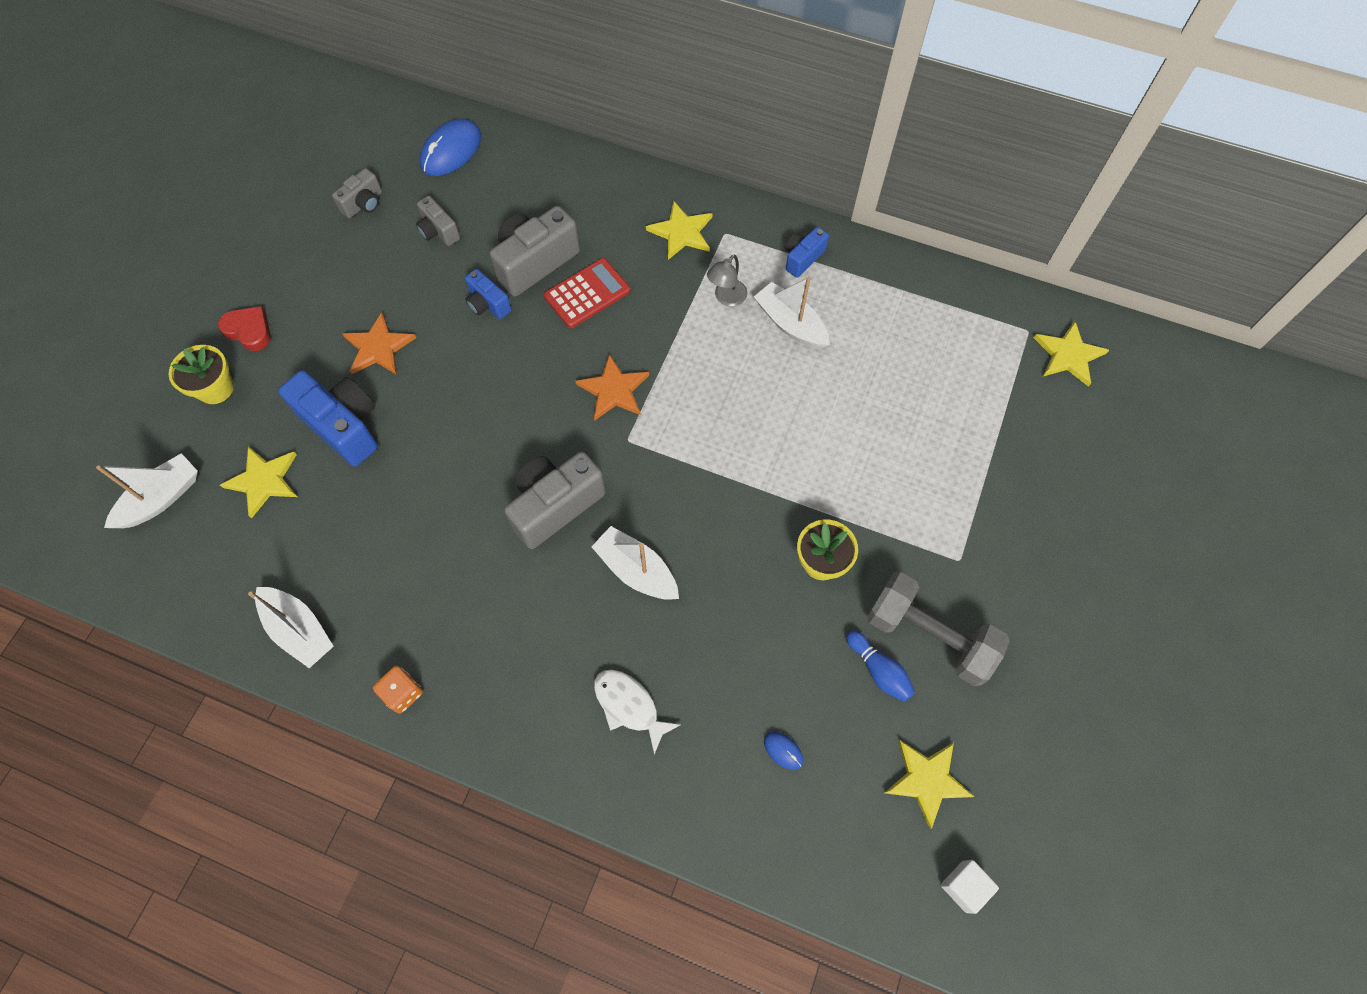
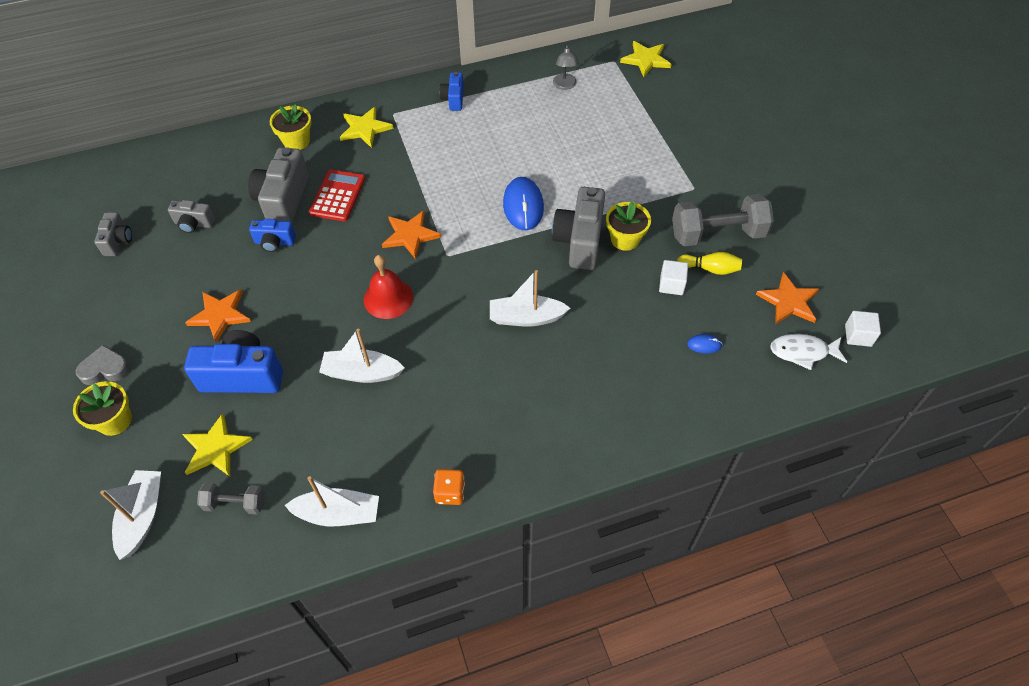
camera: 40 degrees left, 10 degrees down
red heart [218,306,271,351] -> grey heart [76,345,130,385]
blue mouse [420,119,481,176] -> blue mouse moved to [503,177,544,230]
grey camera [504,451,606,549] -> grey camera moved to [552,187,605,270]
white fish [594,670,681,755] -> white fish moved to [770,334,847,370]
grey lamp [707,254,747,306] -> grey lamp moved to [553,44,579,90]
white boat [754,277,830,349] -> white boat moved to [319,329,405,383]
blue bowling pin [846,630,915,702] -> yellow bowling pin [677,252,742,275]
yellow star [885,740,975,829] -> orange star [756,272,819,324]
none -> grey dumbbell [197,482,265,515]
none -> yellow flower pot [270,104,312,150]
none -> red bell [364,255,413,319]
none -> white cube [659,260,688,295]

